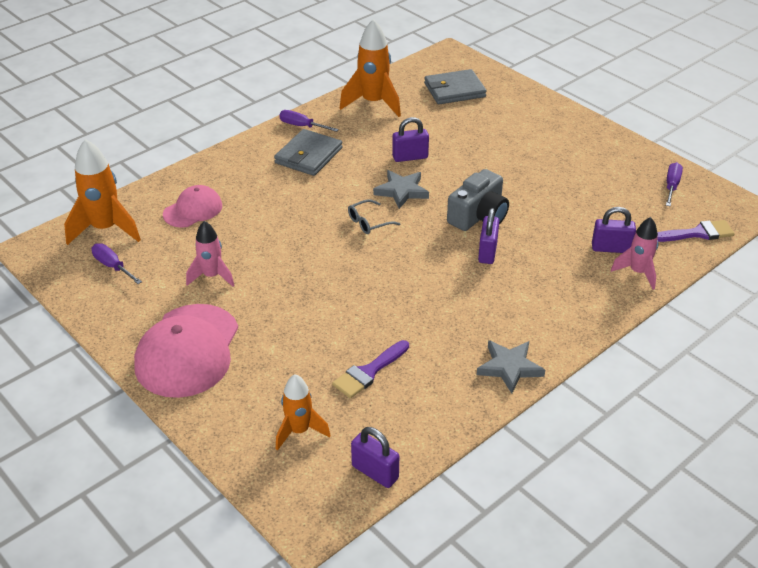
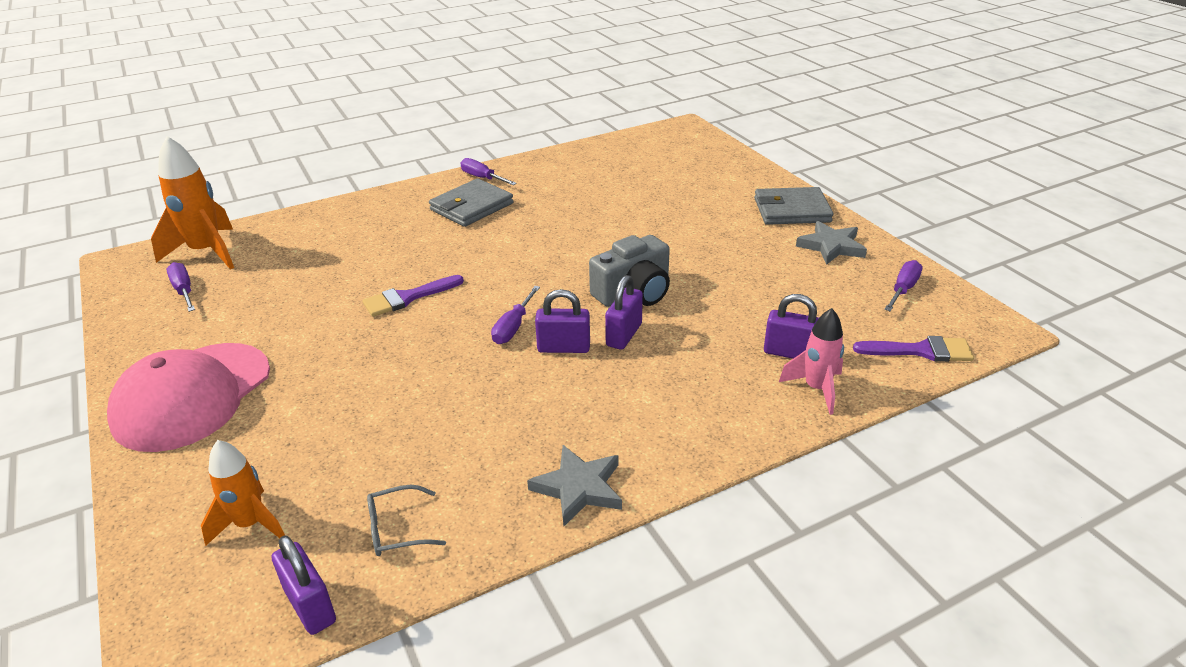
camera: 15 degrees right, 5 degrees down
pink cap [163,185,222,228] -> none
pink rocket [186,221,235,287] -> none
purple brush [332,340,409,398] -> purple brush moved to [362,275,464,317]
orange rocket [340,19,401,117] -> none
grey glasses [348,199,401,234] -> grey glasses moved to [367,485,446,556]
grey star [373,170,429,209] -> grey star moved to [796,221,867,265]
purple padlock [392,117,429,162] -> purple padlock moved to [535,289,590,353]
grey wallet [424,69,487,104] -> grey wallet moved to [754,187,834,225]
none -> purple screwdriver [491,286,540,344]

